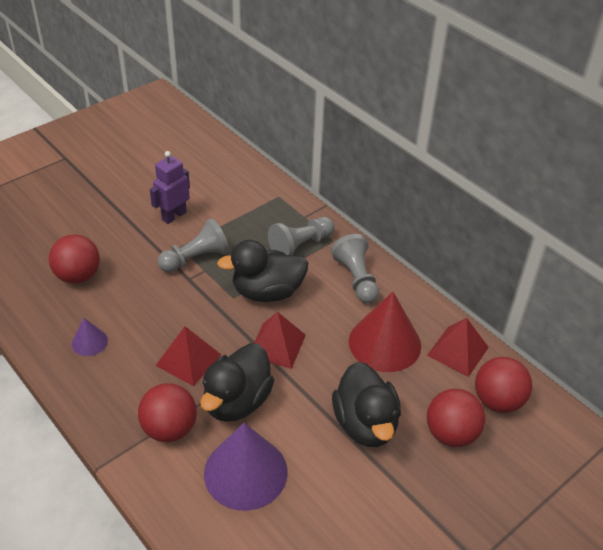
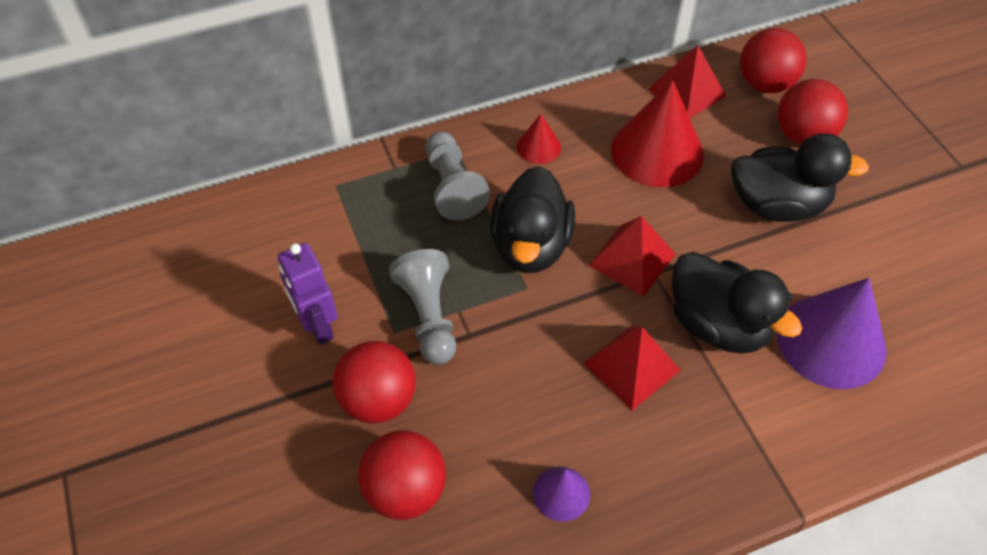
camera: 70 degrees left, 10 degrees up
red ball [138,383,197,442] -> red ball moved to [333,341,416,424]
grey pawn [331,234,379,303] -> red cone [517,114,561,164]

